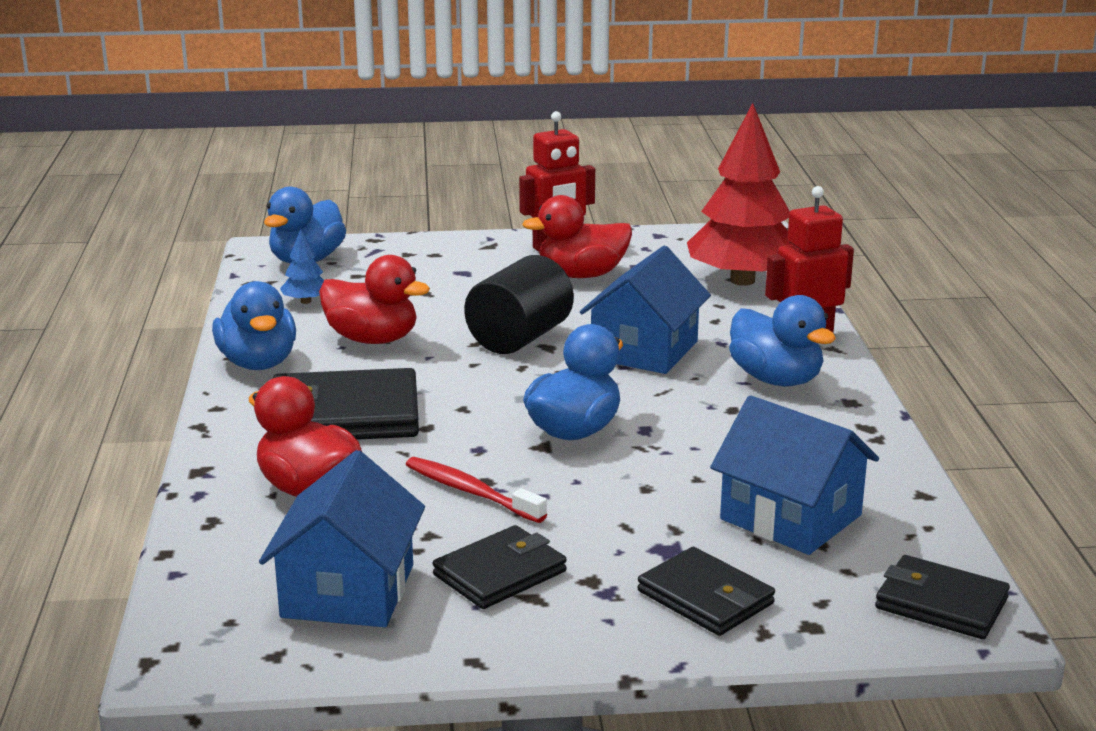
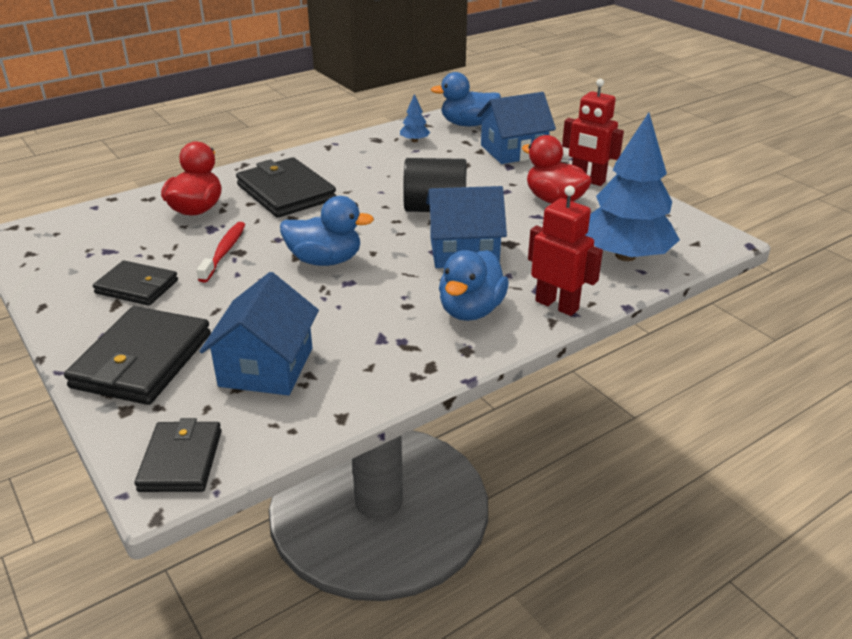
camera: 60 degrees right, 10 degrees up
blue duck [212,281,296,370] -> none
blue house [259,450,425,627] -> blue house moved to [477,92,556,164]
red duck [319,255,430,344] -> none
black wallet [638,547,775,636] -> black wallet [64,306,211,405], size x1.61
red tree [687,103,793,286] -> blue tree [585,113,680,261]

